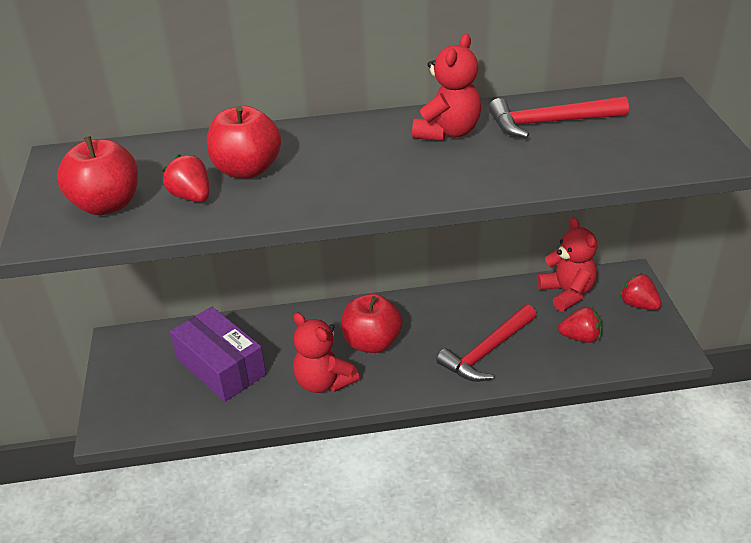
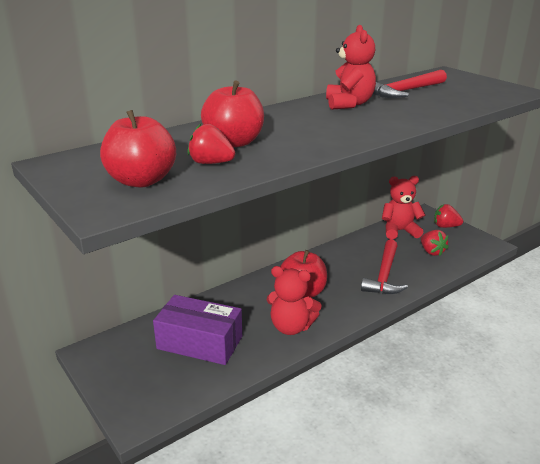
camera: 30 degrees left, 10 degrees down
red teddy bear [537,218,597,312] -> red teddy bear turned 45 degrees counterclockwise [382,176,425,240]
red strawberry [558,307,602,343] -> red strawberry turned 90 degrees clockwise [421,230,449,256]

